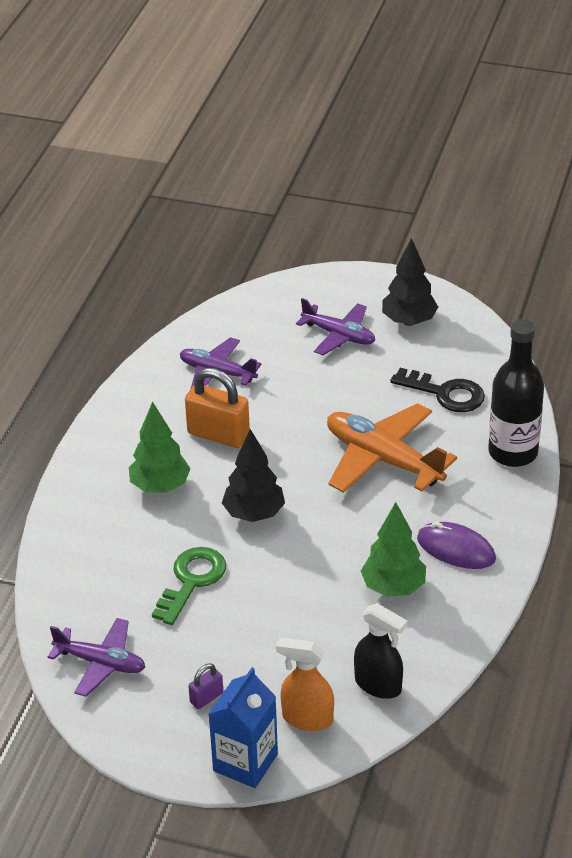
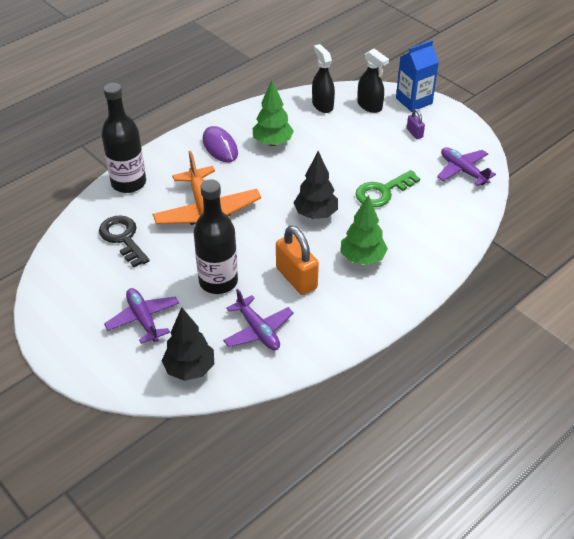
camera: 150 degrees left, 5 degrees up
purple padlock [188,663,223,709] -> purple padlock turned 75 degrees clockwise [407,109,425,139]
orange spray bottle [276,638,334,731] -> black spray bottle [357,49,389,113]
black tree [382,238,438,326] -> black tree moved to [162,307,214,381]
none -> black bottle [194,179,238,294]

